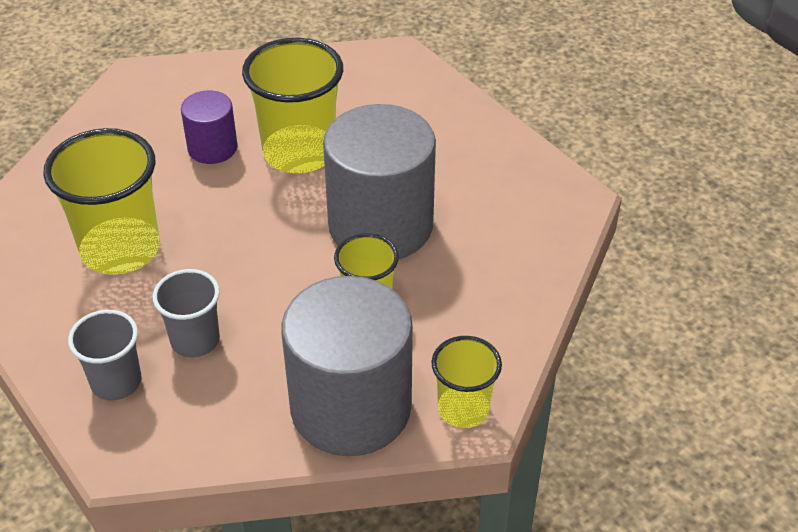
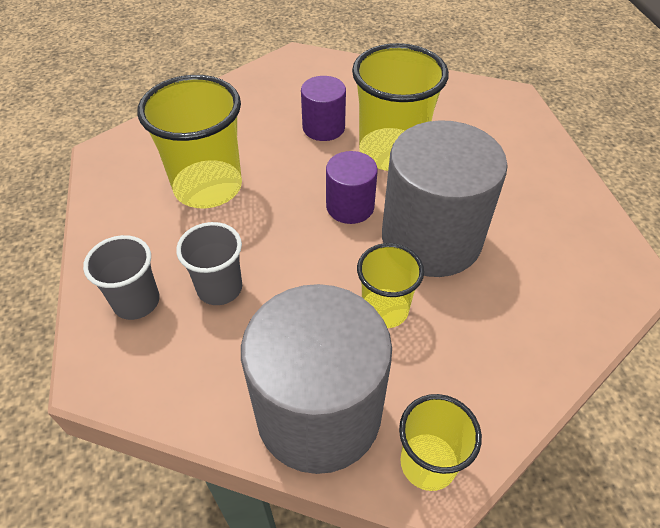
camera: 25 degrees right, 5 degrees up
none -> purple cylinder [326,151,378,224]

